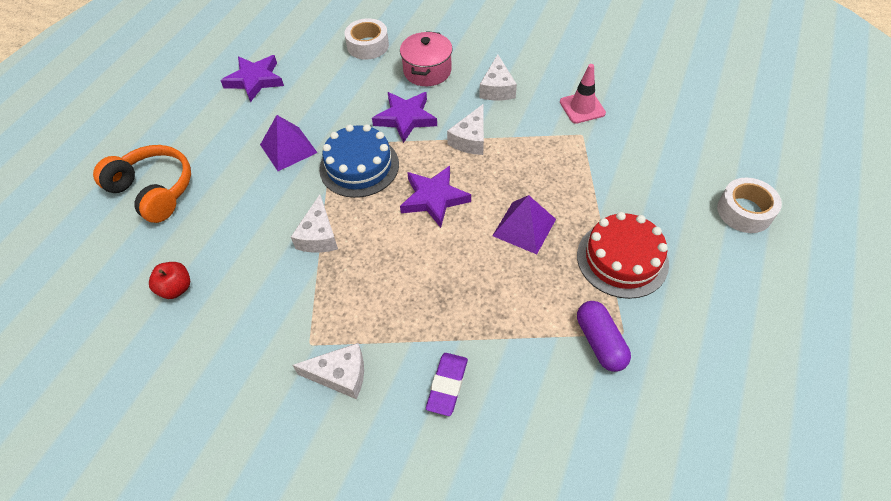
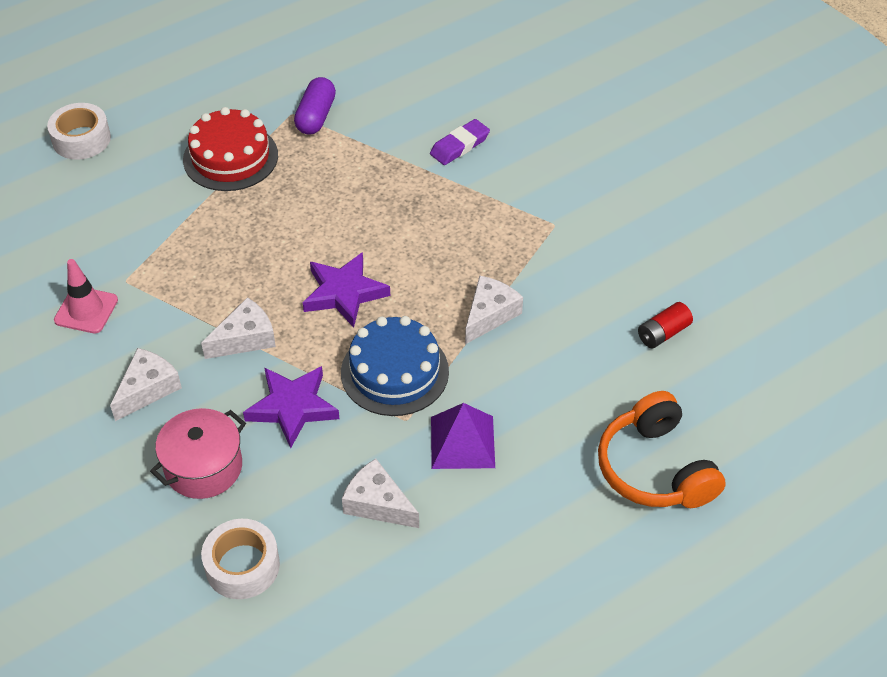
camera: 150 degrees left, 5 degrees down
red apple [149,262,190,299] -> red battery [638,302,693,348]
purple star [220,55,284,102] -> none
white cheese [292,343,364,399] -> white cheese moved to [342,458,419,528]
purple pyramid [492,195,556,254] -> none

